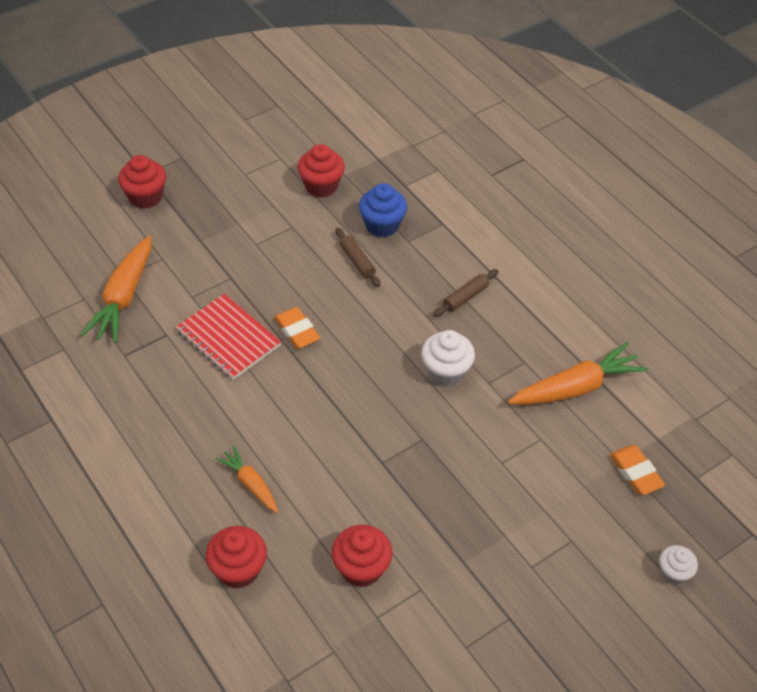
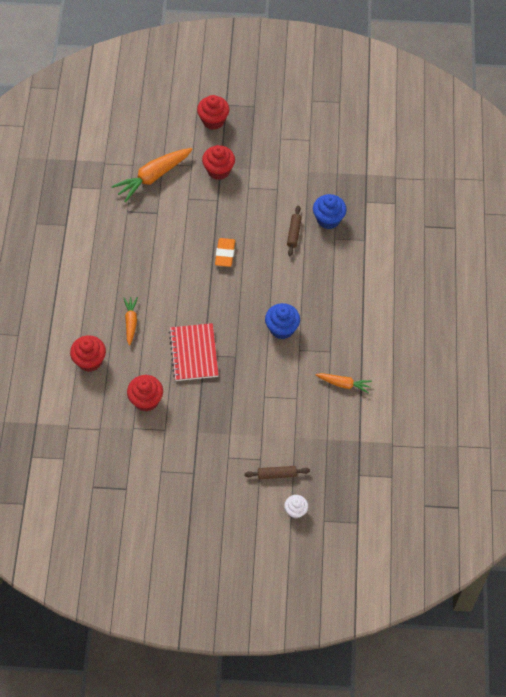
camera: 40 degrees right, 10 degrees up
red notebook [176,294,281,380] -> red notebook moved to [169,323,219,381]
red cupcake [298,144,345,198] -> red cupcake moved to [202,145,235,180]
white cupcake [421,330,475,387] -> blue cupcake [265,303,300,339]
brown rolling pin [433,269,499,317] -> brown rolling pin moved to [244,466,310,479]
orange carrot [508,342,648,405] -> orange carrot [316,373,372,394], size x0.57
orange eraser [609,445,665,495] -> none

